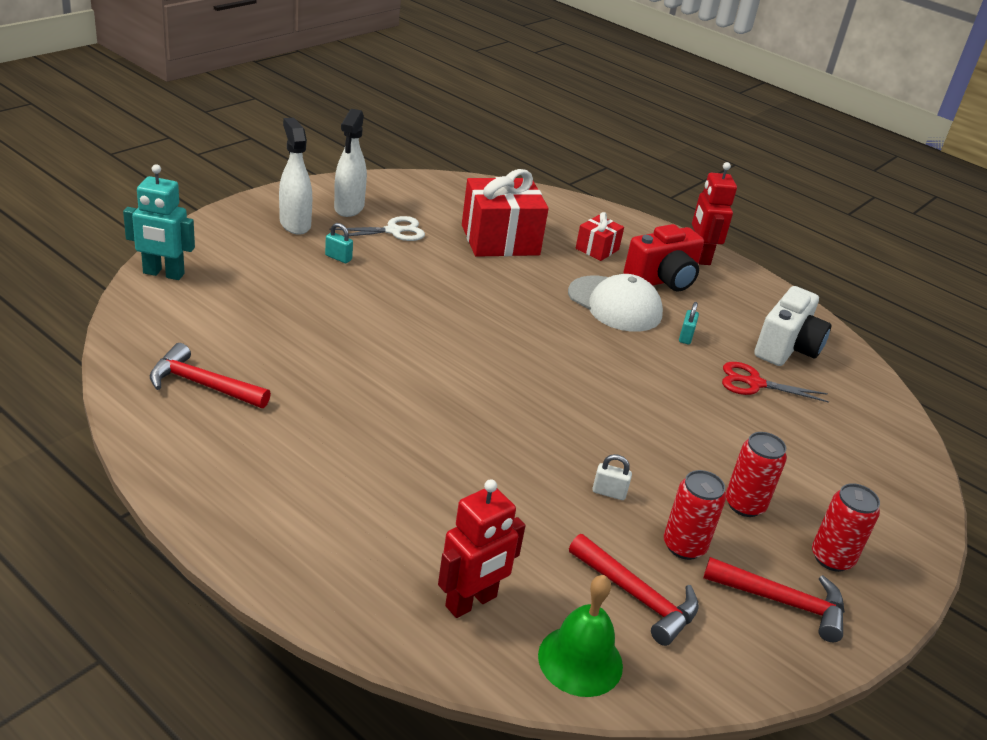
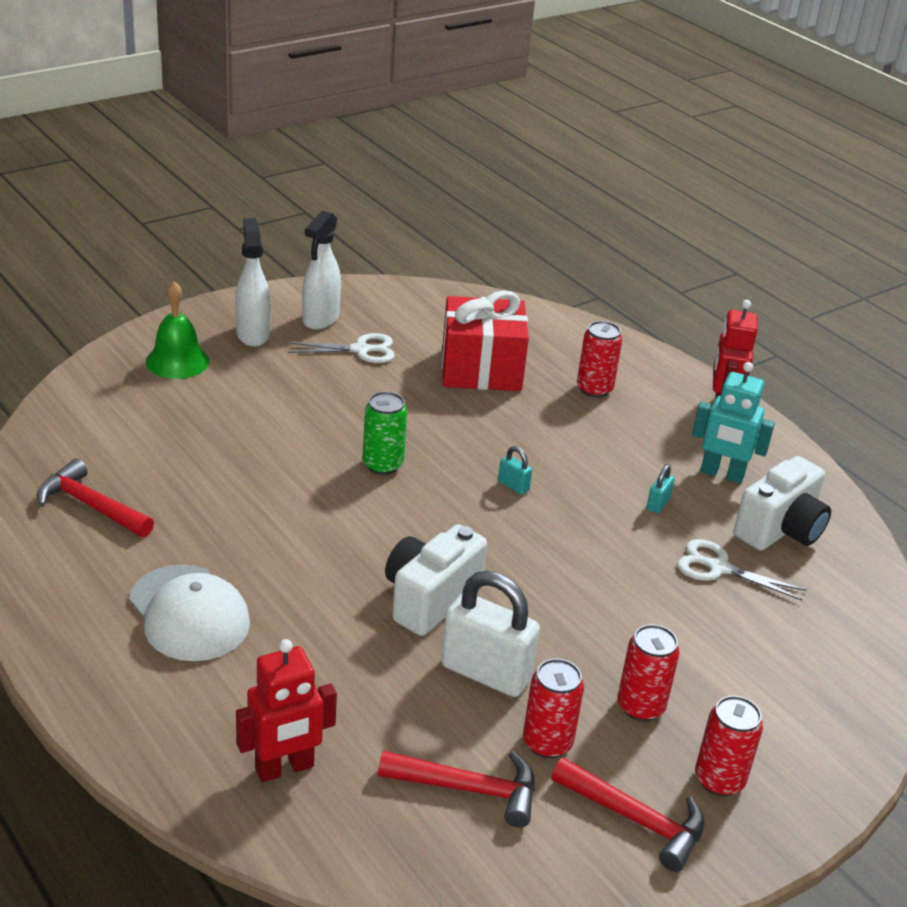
camera: 15 degrees right, 0 degrees up
turquoise robot [123,164,195,280] -> turquoise robot moved to [692,362,775,484]
turquoise padlock [325,223,353,263] -> turquoise padlock moved to [498,446,532,495]
green bell [538,575,623,697] -> green bell moved to [146,281,209,379]
white cap [568,274,663,332] -> white cap moved to [129,564,250,661]
red hammer [569,534,699,646] -> red hammer turned 45 degrees counterclockwise [378,751,535,828]
red gift [576,212,624,261] -> red can [577,321,622,398]
white padlock [592,454,632,500] -> white padlock [441,571,540,697], size x2.33
red camera [623,224,704,292] -> none
red scissors [722,362,829,403] -> white scissors [677,539,806,600]
none -> green can [363,391,407,475]
none -> white camera [385,524,487,636]

